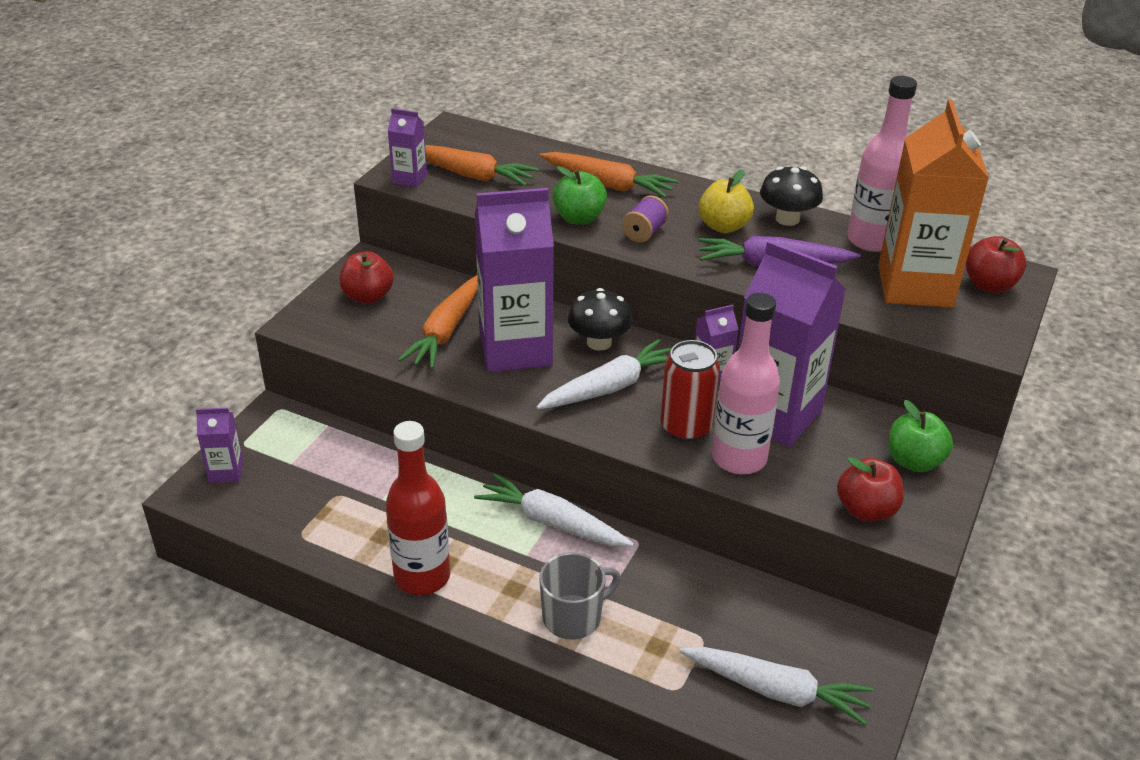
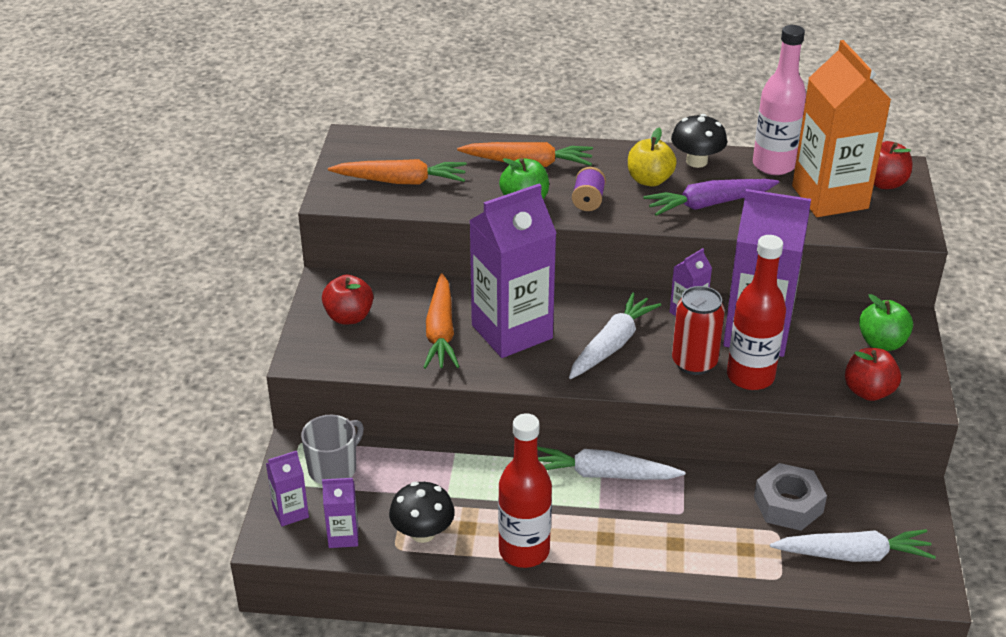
camera: 20 degrees left, 0 degrees up
purple carton [388,108,427,187] -> purple carton moved to [322,478,358,548]
grey mug [539,552,621,640] -> grey mug moved to [301,415,364,484]
black mushroom [568,288,633,351] -> black mushroom moved to [389,482,455,543]
pink bottle [712,293,780,474] -> red bottle [727,235,786,390]
none -> grey nut [754,463,827,531]

